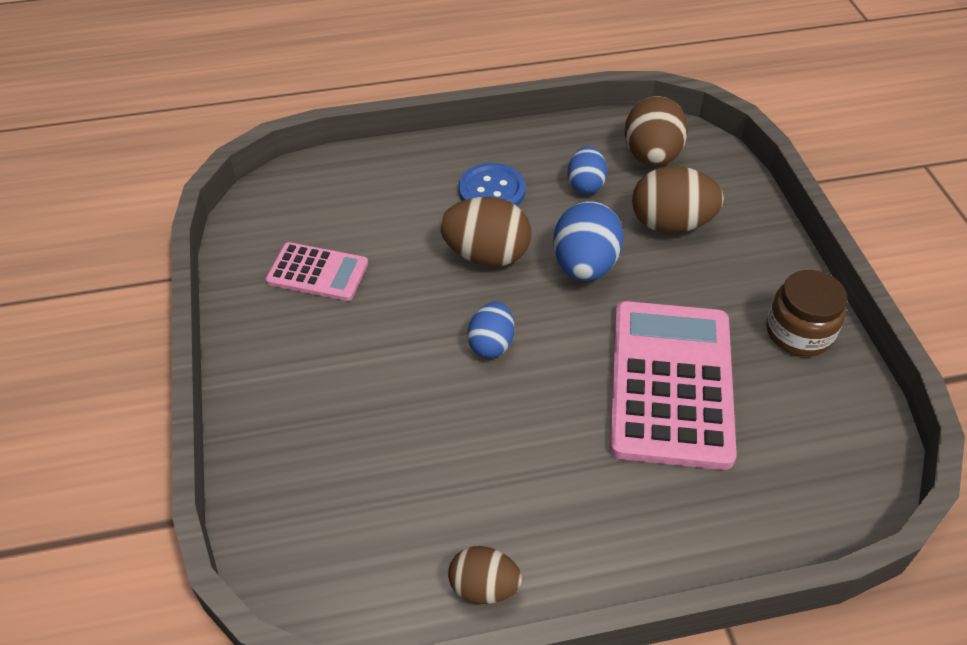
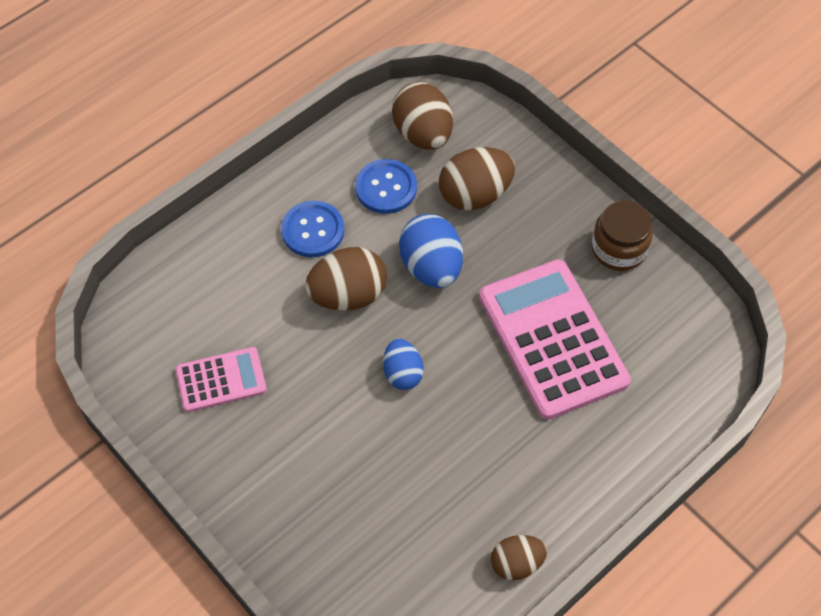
camera: 30 degrees left, 10 degrees up
blue egg [568,146,607,194] -> blue button [355,159,417,214]

